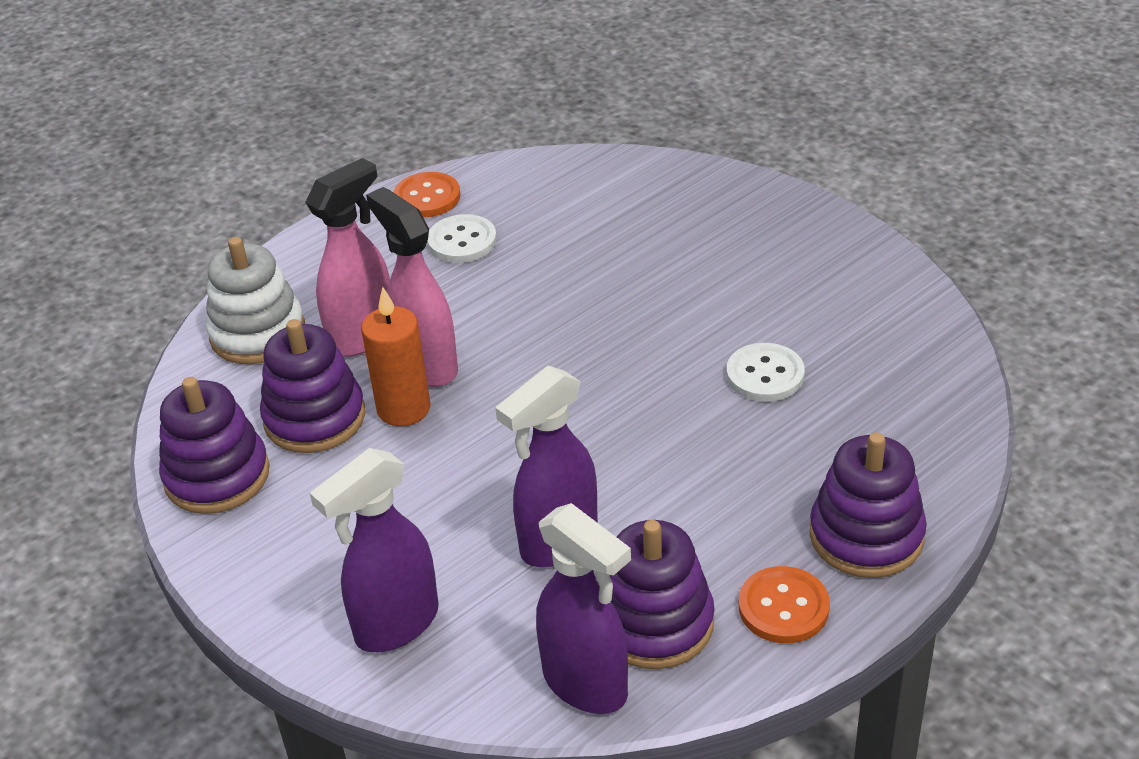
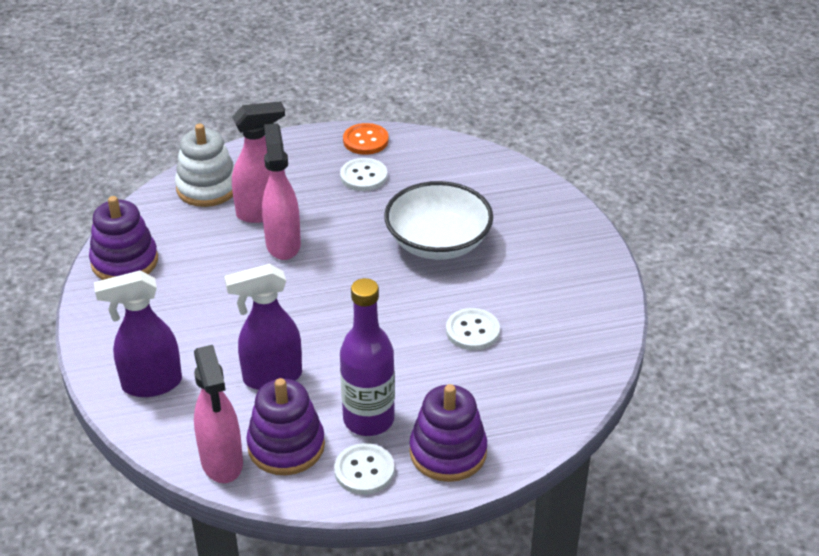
camera: 25 degrees right, 0 degrees up
purple stacking toy [260,319,365,453] -> none
orange candle [361,287,431,426] -> none
purple spray bottle [536,503,631,714] -> pink spray bottle [194,345,243,483]
orange button [739,566,830,643] -> white button [334,443,394,495]
none -> purple bottle [340,278,395,436]
none -> white bowl [384,181,493,260]

